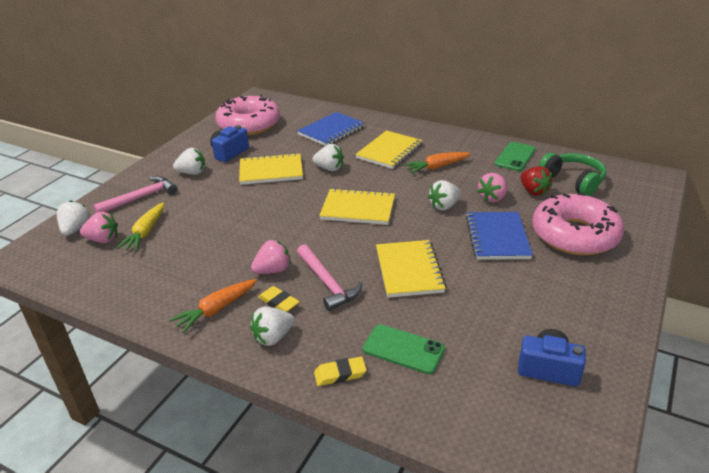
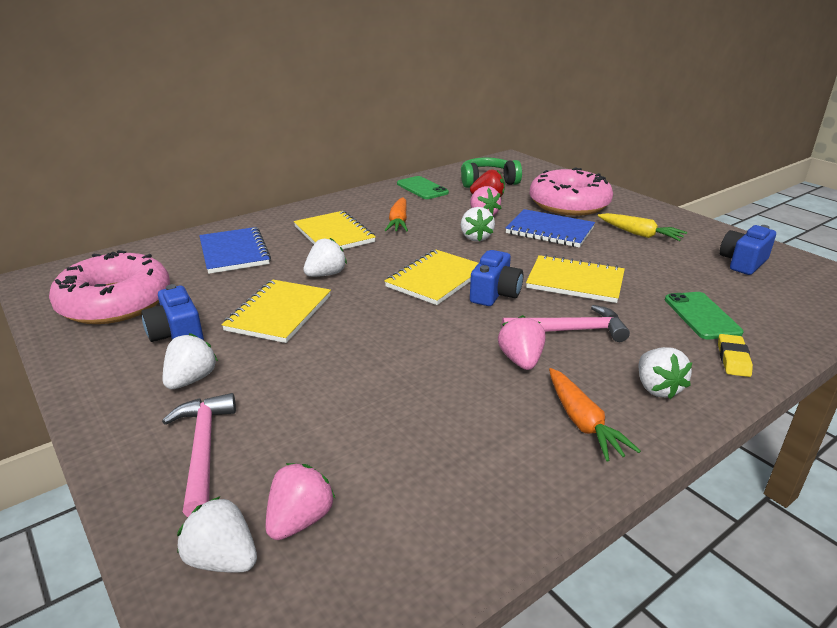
camera: 65 degrees left, 5 degrees down
yellow carrot [117,202,164,251] -> yellow carrot moved to [598,213,687,241]
yellow eraser [258,286,300,312] -> none
green phone [363,324,445,374] -> green phone turned 60 degrees counterclockwise [665,292,744,339]
none -> blue camera [470,250,523,306]

